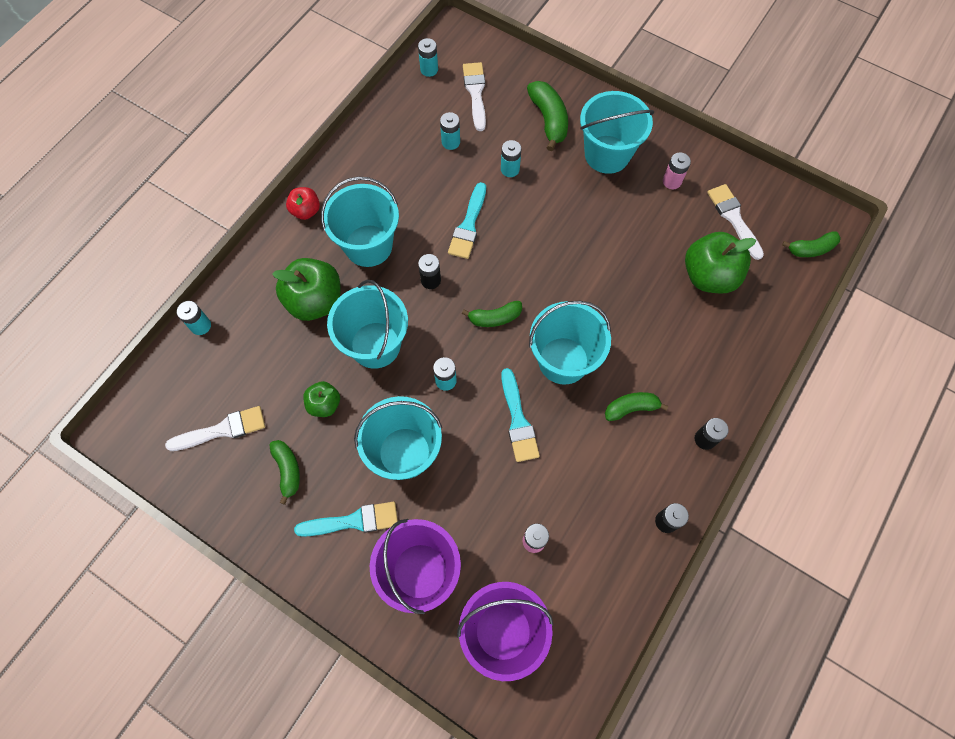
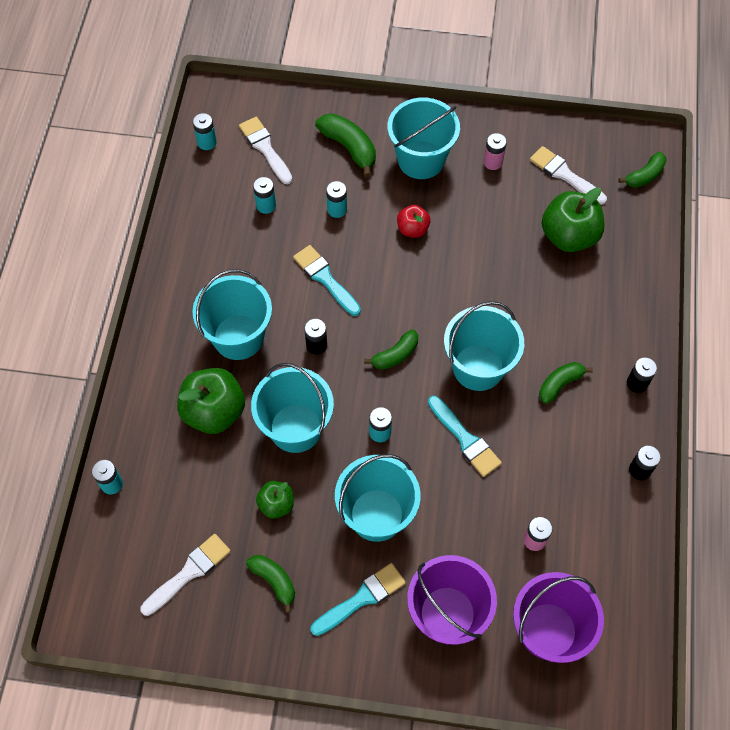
camera: 25 degrees left, 5 degrees down
red apple [286,187,320,220] -> red apple moved to [397,205,431,238]
turquoise brush [448,182,486,259] -> turquoise brush turned 150 degrees clockwise [293,245,361,316]

